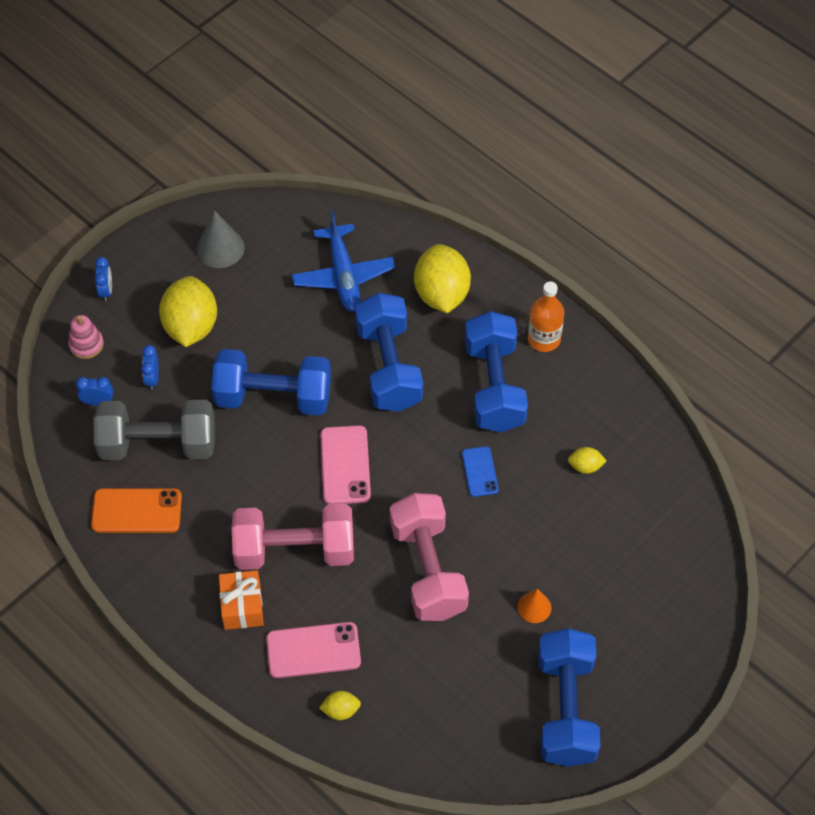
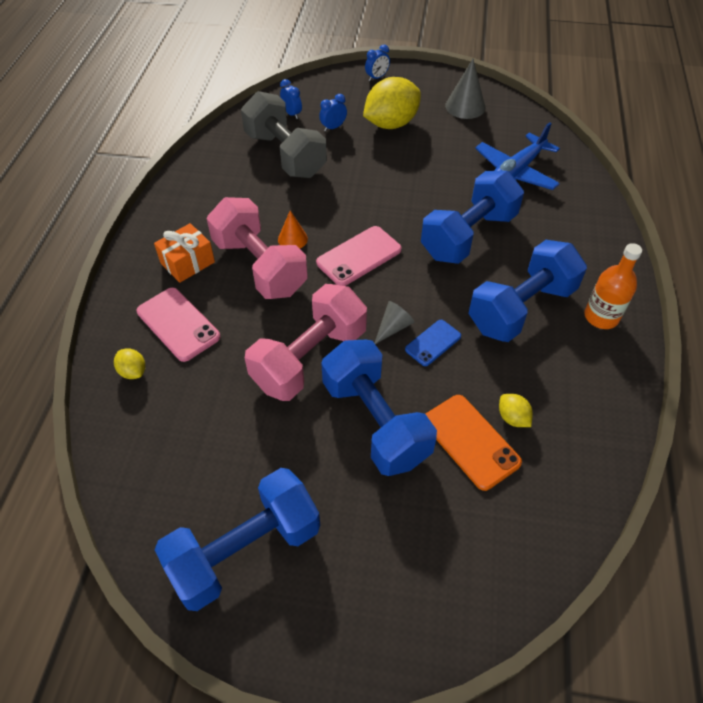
camera: 55 degrees right, 5 degrees down
pink stacking toy [68,315,104,359] -> none
orange phone [91,488,182,533] -> orange phone moved to [426,395,522,491]
blue dumbbell [211,349,331,416] -> blue dumbbell moved to [321,340,437,476]
yellow lemon [414,244,471,313] -> none
orange cone [518,589,551,623] -> orange cone moved to [278,211,308,249]
none -> grey cone [374,301,414,344]

